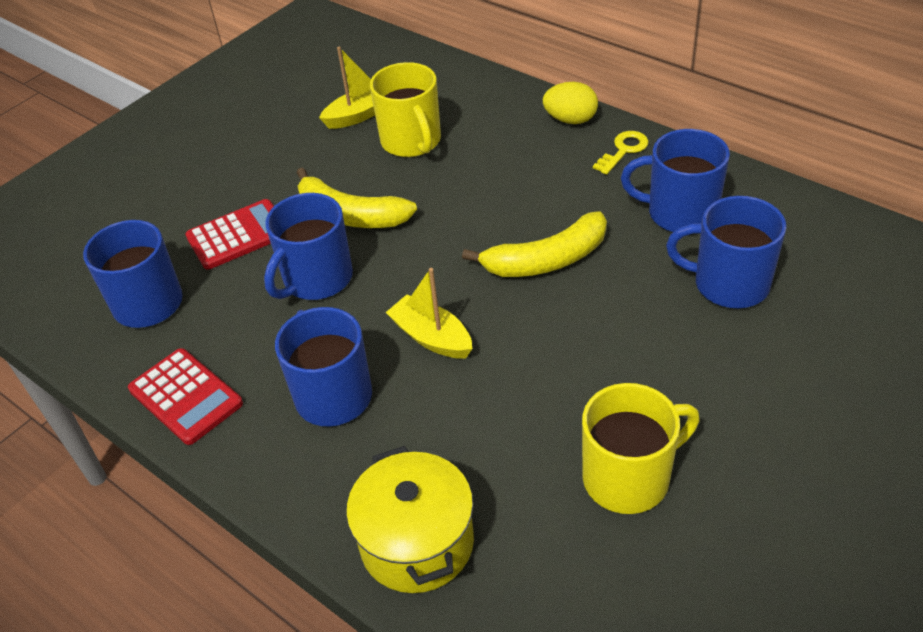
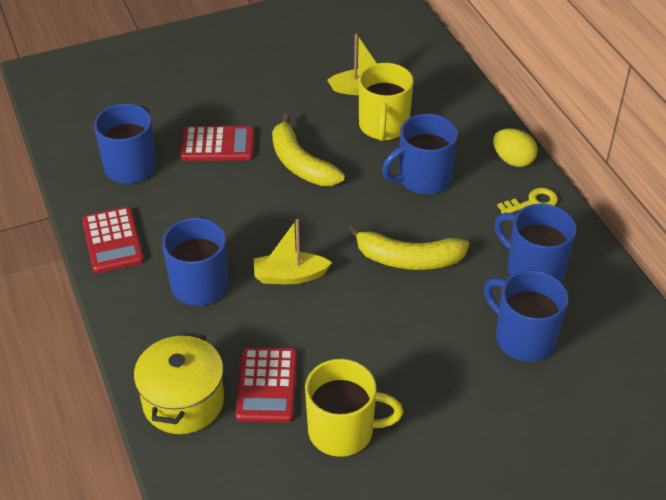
camera: 25 degrees right, 0 degrees up
blue mug [264,193,353,300] -> blue mug moved to [382,114,458,194]
yellow boat [386,268,472,359] -> yellow boat turned 75 degrees counterclockwise [254,219,332,284]
none -> red calculator [235,347,297,423]

